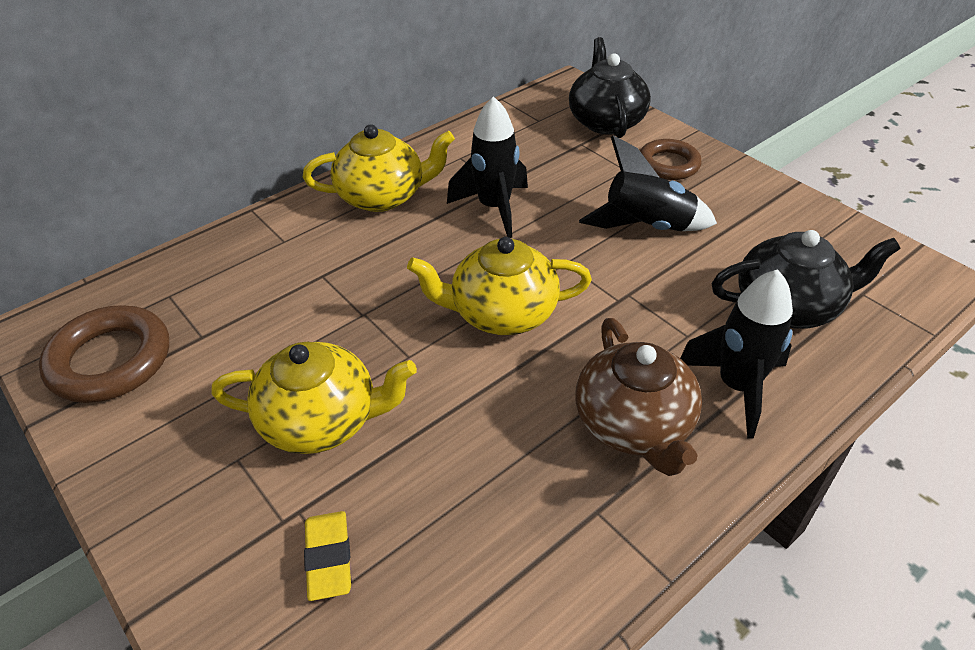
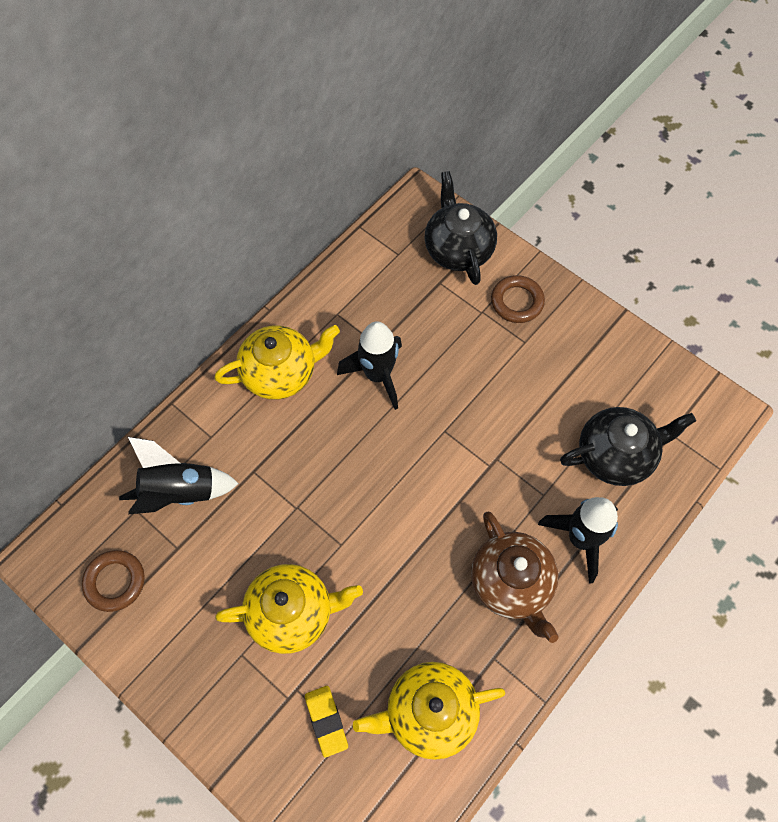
camera: 10 degrees left, 20 degrees up
brown ring [39,305,169,403] -> brown ring [82,550,145,612], size x0.67
yellow teapot [407,237,592,335] -> yellow teapot moved to [353,662,505,760]
black rocket [579,135,717,231] -> black rocket moved to [119,437,239,514]

